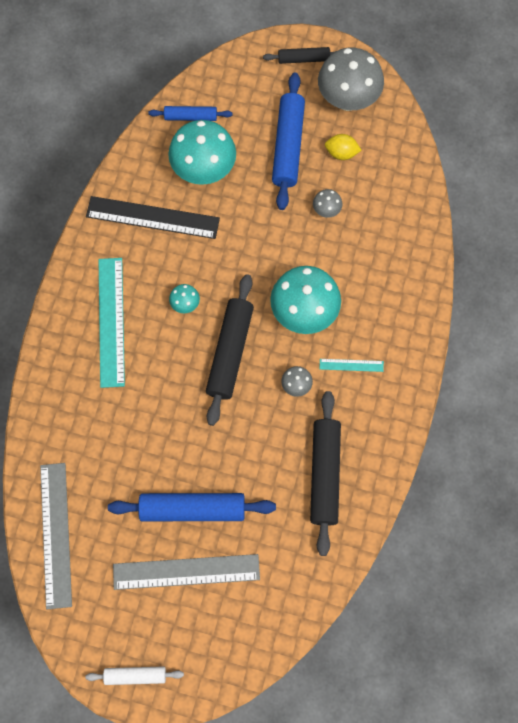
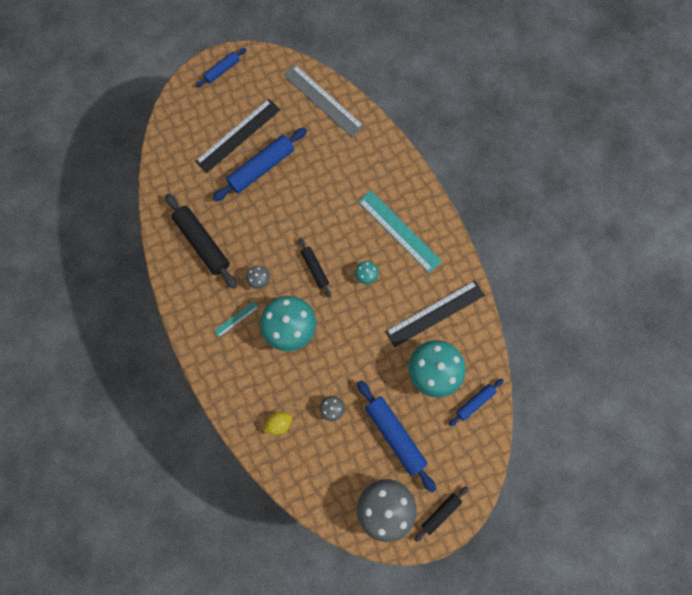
camera: 140 degrees right, 5 degrees up
white rolling pin [85,666,184,685] -> blue rolling pin [196,48,247,87]
grey ruler [113,554,260,590] -> black ruler [195,99,280,173]
black rolling pin [206,274,254,426] -> black rolling pin [299,238,331,298], size x0.56
yellow lemon [325,134,362,160] -> yellow lemon moved to [264,412,292,435]

